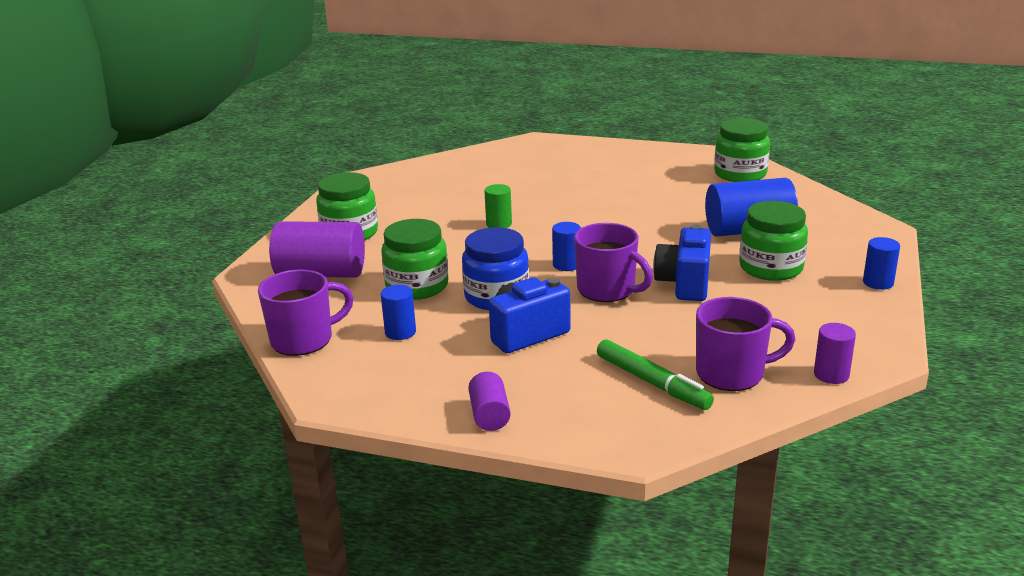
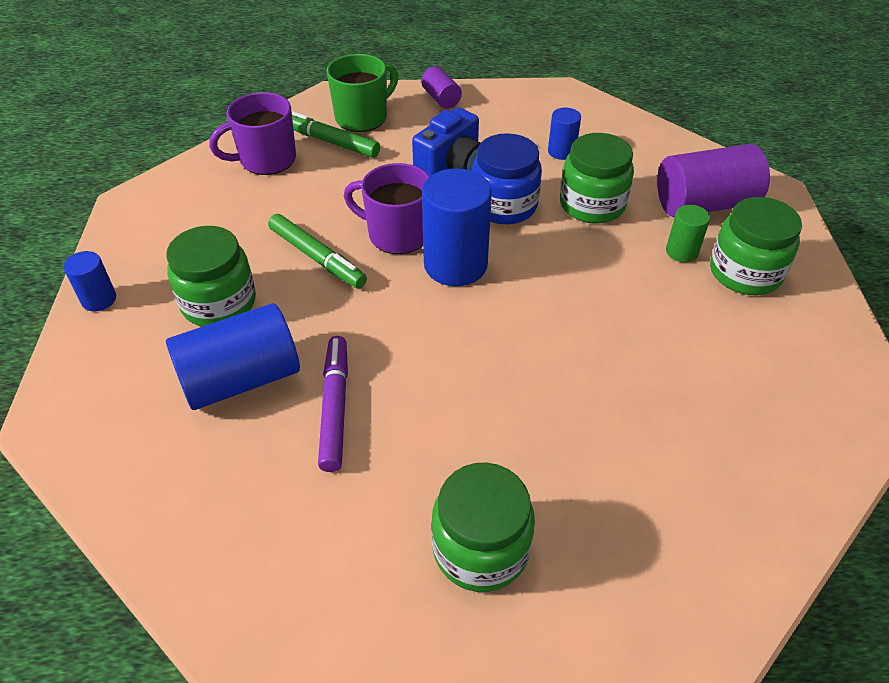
camera: 160 degrees right, 20 degrees up
purple mug [258,270,354,356] -> none
green cylinder [484,184,512,228] -> green cylinder moved to [666,205,710,262]
blue cylinder [552,222,581,271] -> blue cylinder [422,168,492,286], size x1.95
blue camera [653,224,711,301] -> green marker [268,214,367,289]
green jar [714,118,770,182] -> green jar moved to [432,462,535,592]
purple cylinder [814,323,856,384] -> none
none -> purple marker [318,336,348,472]
none -> green mug [327,54,398,132]

